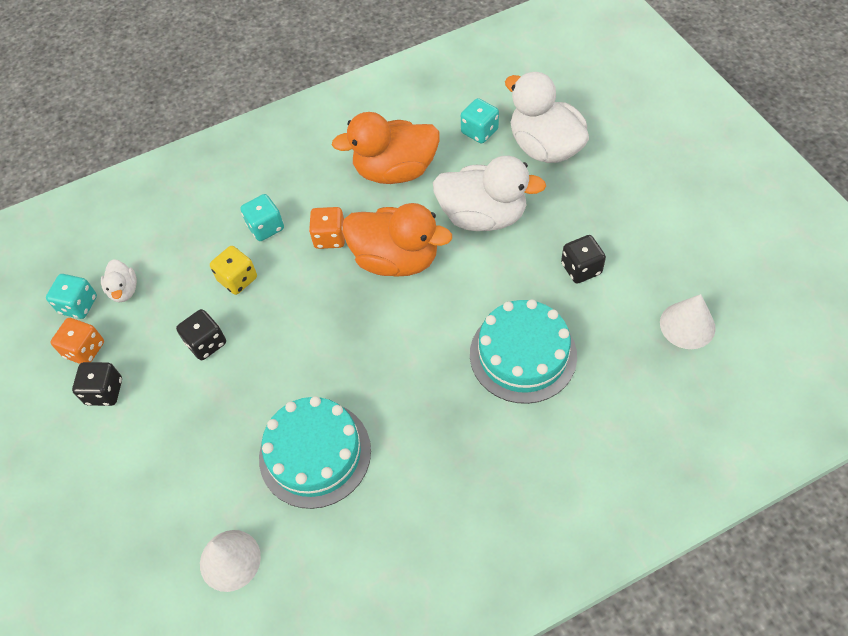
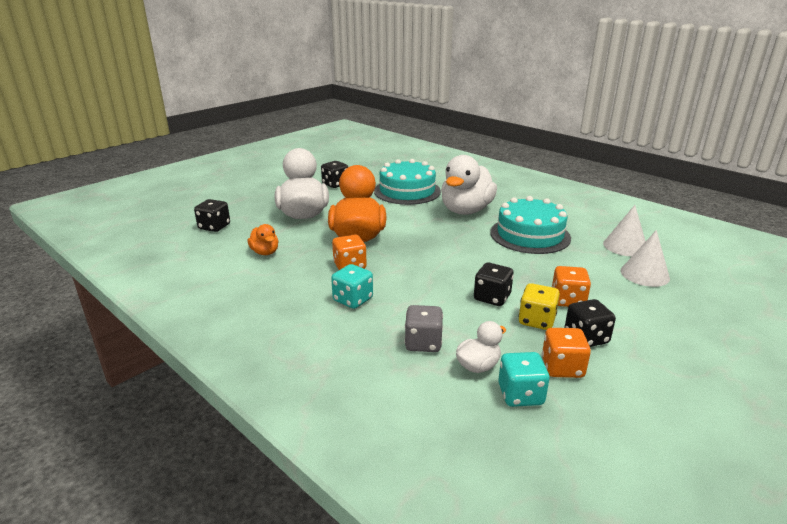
camera: 115 degrees left, 30 degrees down
yellow dice [210,246,257,295] -> yellow dice moved to [518,283,560,330]
orange duck [332,112,440,184] -> orange duck [247,224,279,255], size x0.48
turquoise dice [461,98,499,144] -> black dice [194,199,230,232]
white duck [505,72,589,163] -> white duck moved to [441,155,497,215]
white cone [660,294,716,349] -> white cone moved to [620,230,670,287]
none -> grey dice [405,305,443,352]
none -> orange dice [552,266,591,307]

